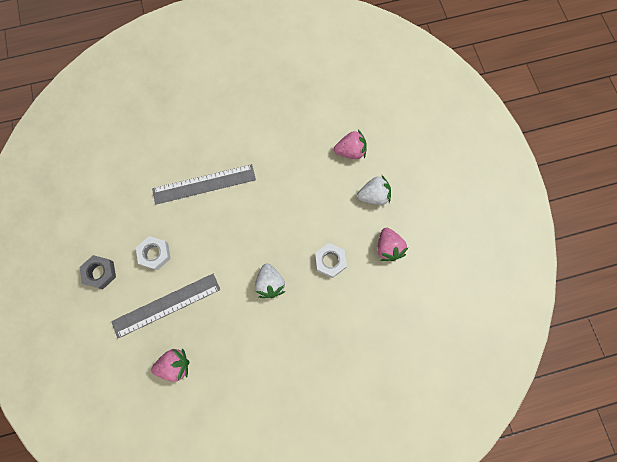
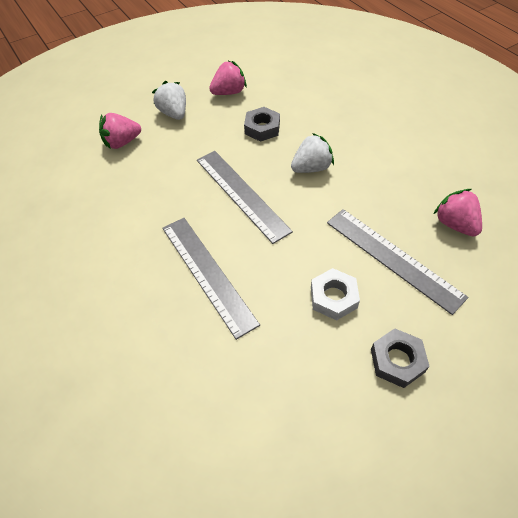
camera: 105 degrees left, 20 degrees down
white nut [315,243,347,278] -> grey nut [244,107,280,142]
pink strawberry [334,130,367,159] -> pink strawberry turned 90 degrees counterclockwise [99,113,141,149]
none -> grey ruler [197,151,293,244]

